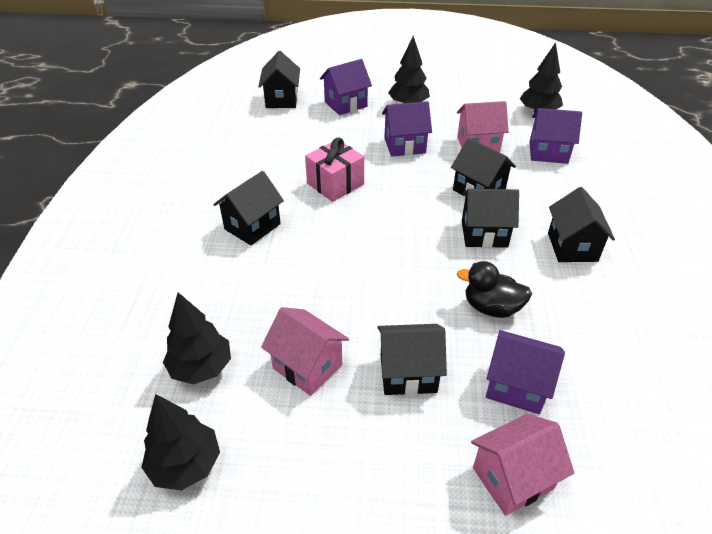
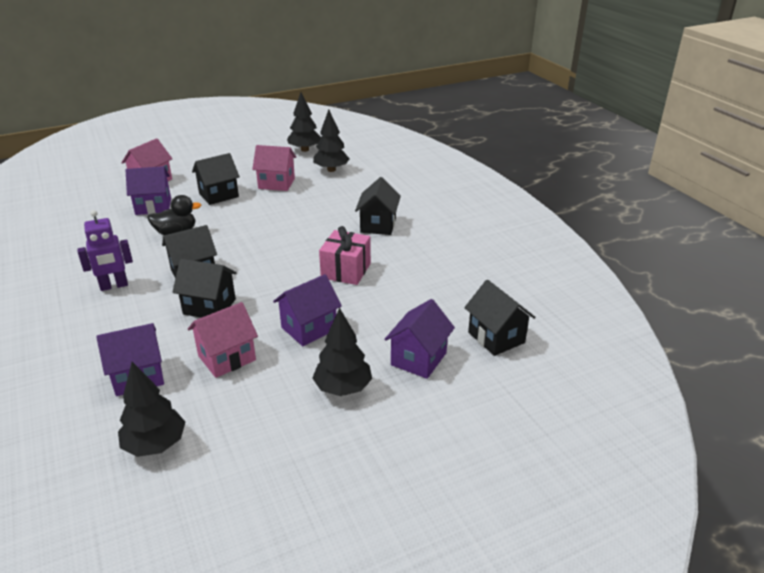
camera: 150 degrees right, 10 degrees down
black house [548,187,615,262] -> purple robot [77,210,133,291]

